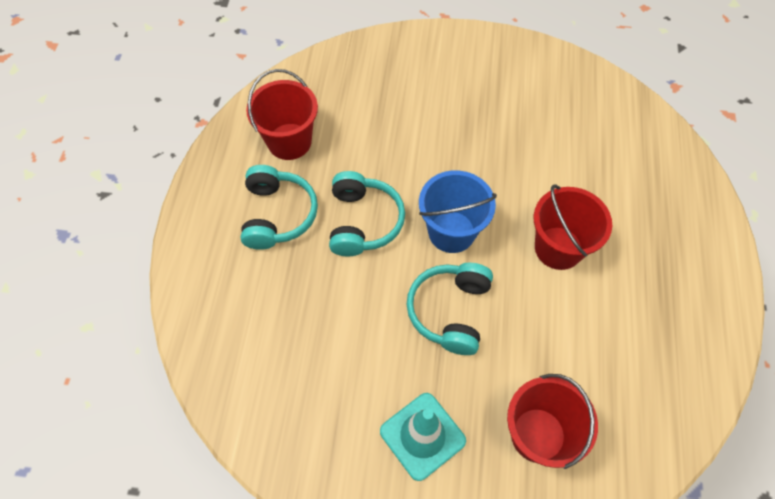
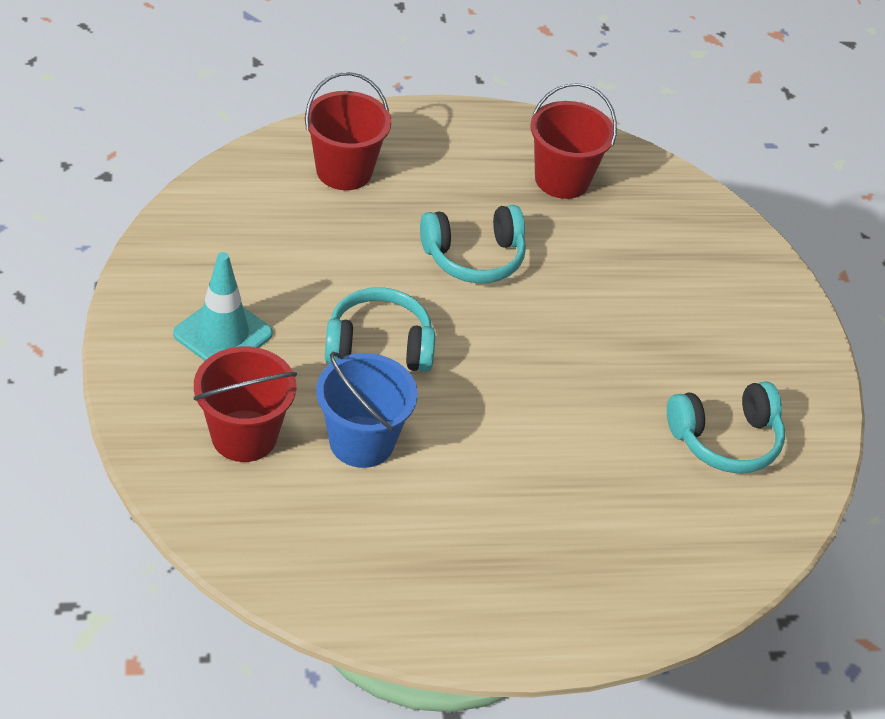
camera: 70 degrees right, 15 degrees down
turquoise headphones [241,165,318,250] -> turquoise headphones moved to [667,381,785,473]
blue bucket [419,170,497,253] -> blue bucket moved to [316,352,418,468]
red bucket [534,185,612,270] -> red bucket moved to [305,72,392,190]

